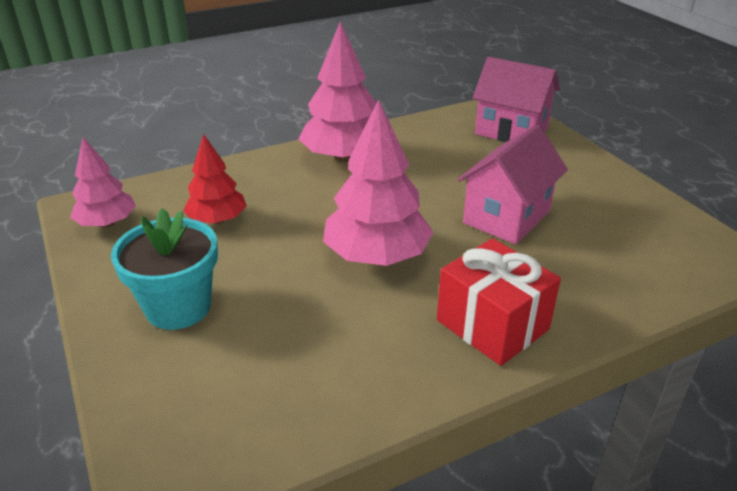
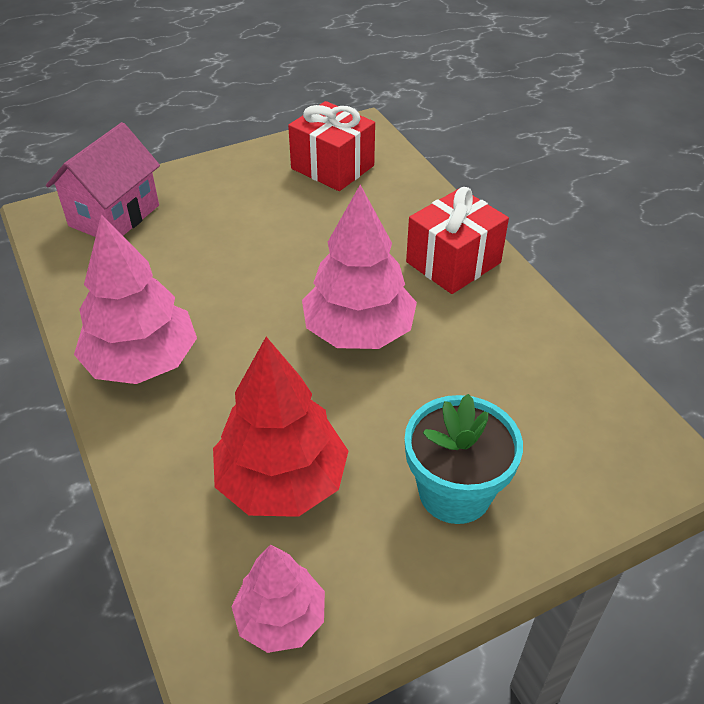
camera: 90 degrees left, 10 degrees up
red tree [183,134,247,224] -> red tree [213,337,348,517], size x1.63
pink house [457,124,568,244] -> none
none -> red gift [288,101,375,191]

